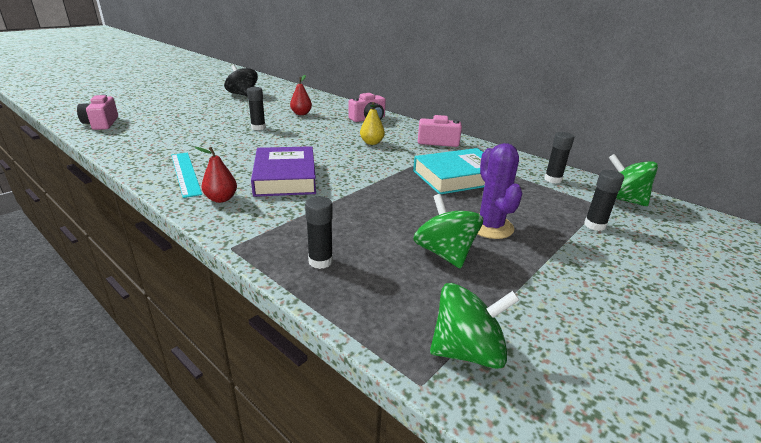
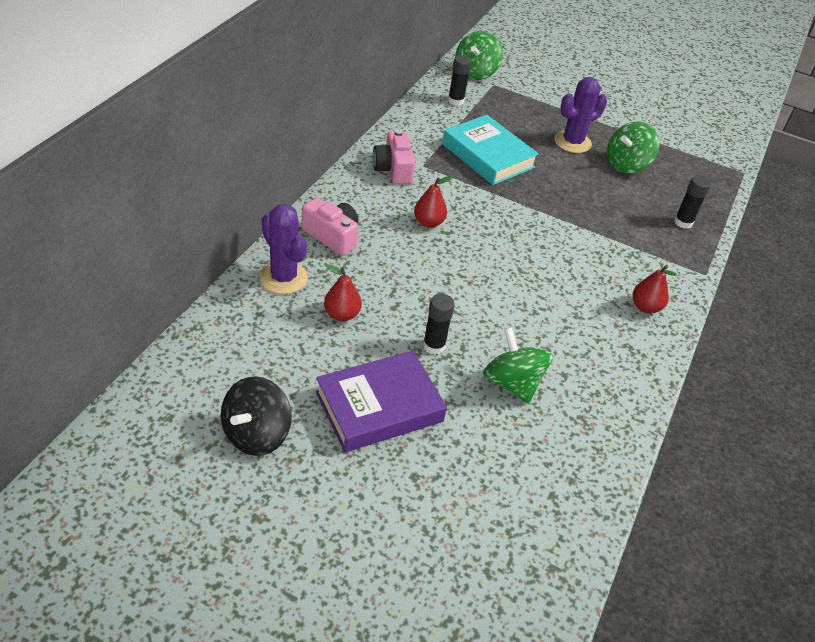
camera: 110 degrees left, 15 degrees up
pink camera [77,94,118,130] -> none
turquoise ruler [171,153,202,198] -> none
purple book [251,146,316,197] -> purple book moved to [316,351,447,452]
yellow pear [360,102,385,145] -> red pear [414,176,452,228]
green spinning top [430,283,519,369] -> green spinning top moved to [483,327,553,404]
black glue stick [584,170,624,231] -> none
none -> purple cactus [259,204,308,294]

